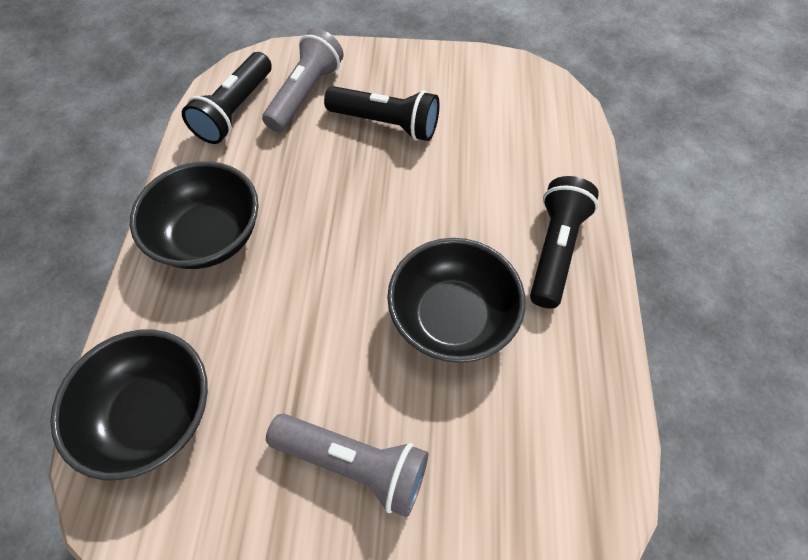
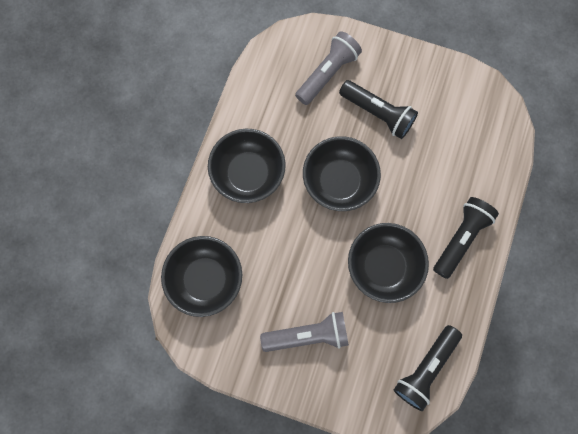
camera: 15 degrees right, 15 degrees up
black flashlight [182,52,272,144] -> black flashlight moved to [394,325,462,411]
grey flashlight [266,414,428,517] -> grey flashlight turned 45 degrees counterclockwise [260,312,349,352]
none -> black bowl [303,136,381,211]

